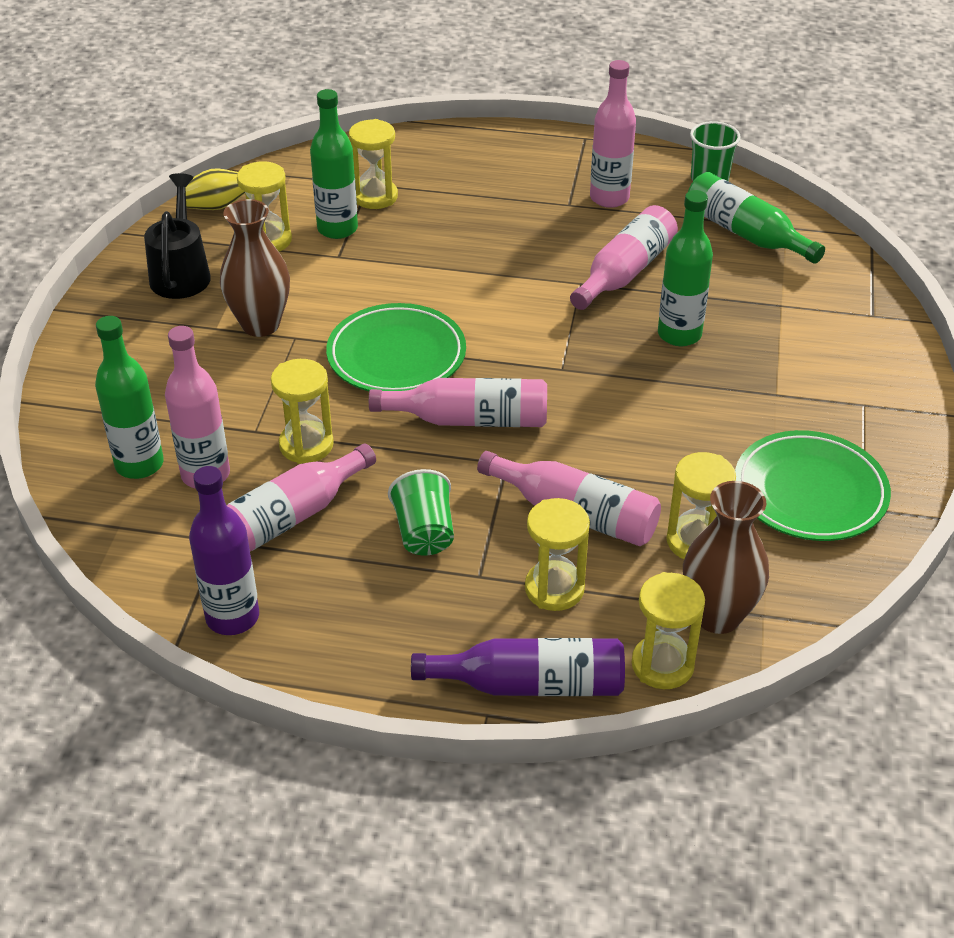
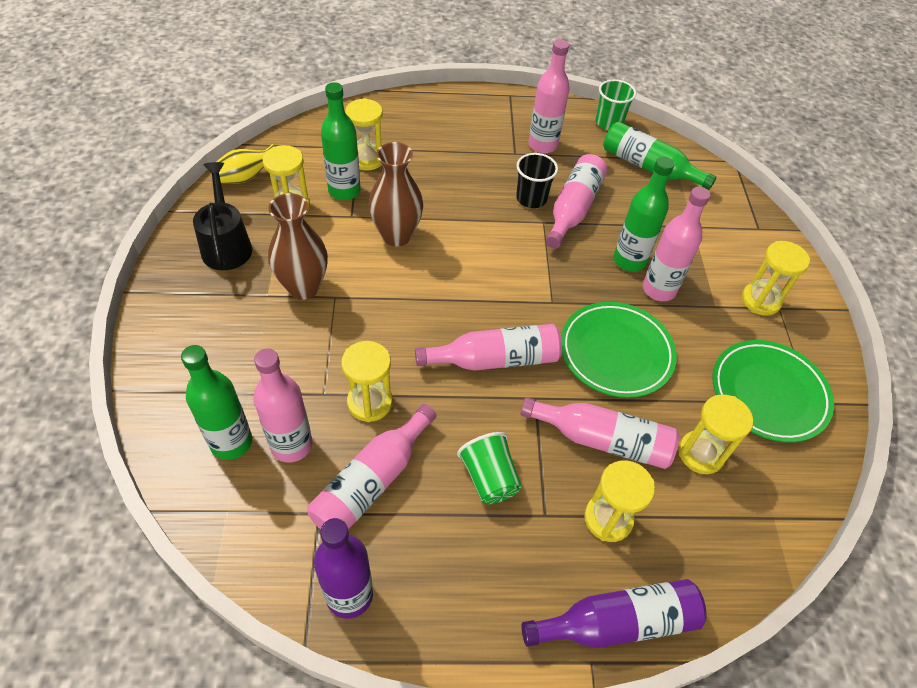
camera: 15 degrees left, 10 degrees up
green plate [326,303,466,391] -> green plate moved to [561,302,677,398]
yellow hourglass [632,572,705,689] -> yellow hourglass moved to [742,241,810,316]
brown vase [683,481,769,634] -> brown vase moved to [369,142,423,247]
none -> black cup [516,153,558,208]
none -> pink bottle [643,187,710,301]

